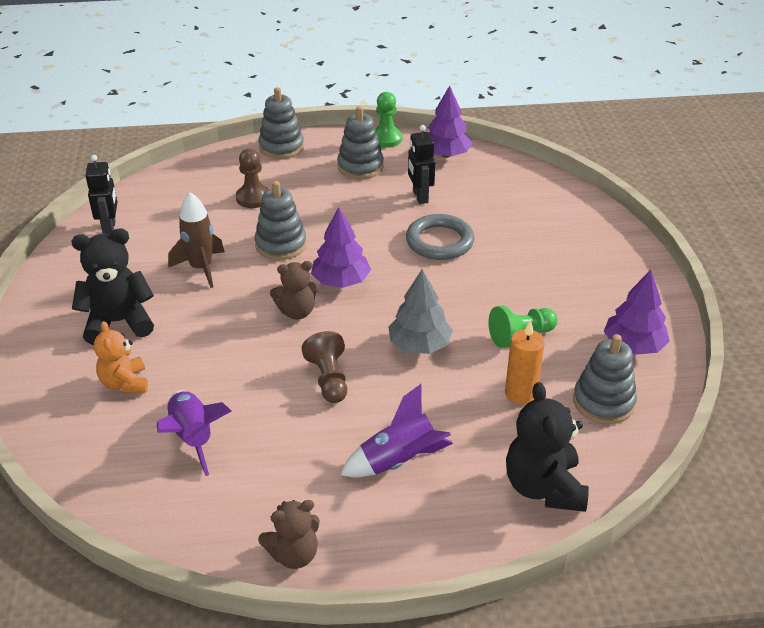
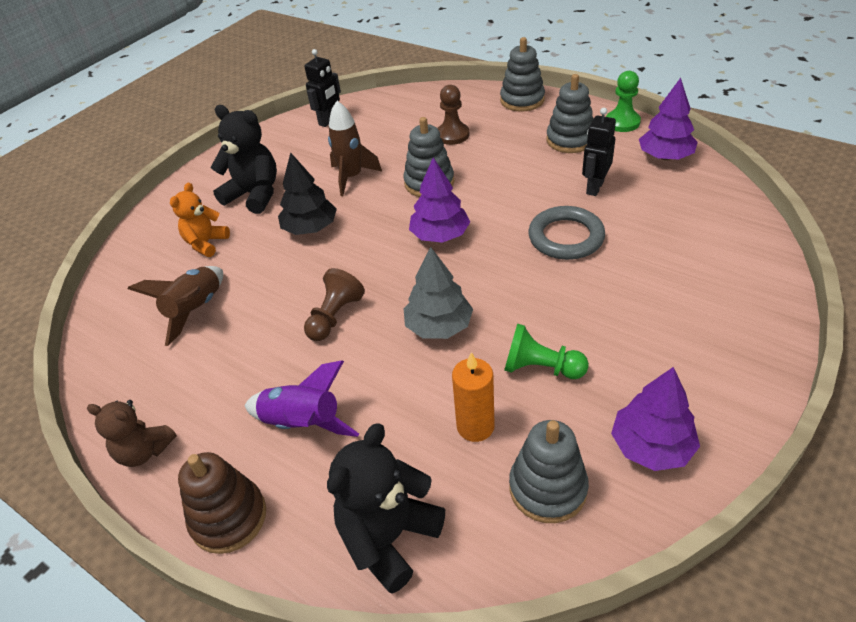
camera: 45 degrees right, 5 degrees up
purple rocket [157,390,232,476] -> brown rocket [128,266,223,346]
brown teddy bear [270,261,320,320] -> none
none -> brown stacking toy [178,452,266,554]
none -> black tree [278,152,337,235]

